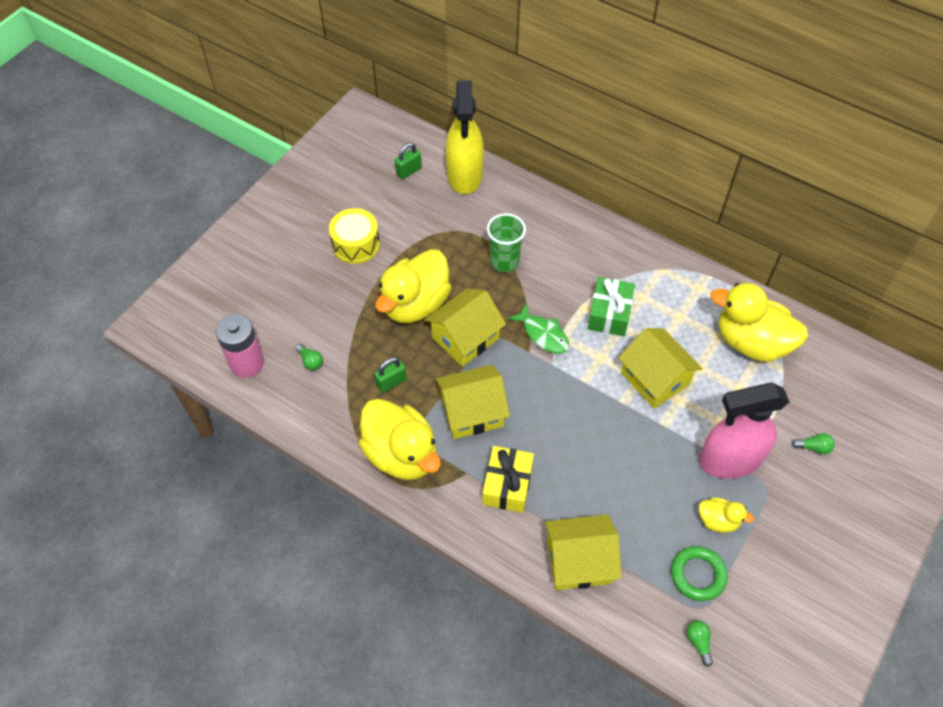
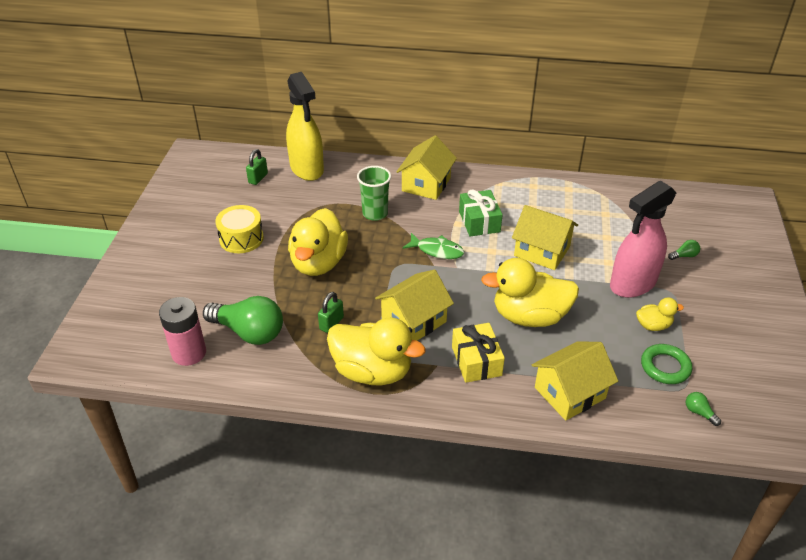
camera: 25 degrees left, 15 degrees down
green light bulb [296,344,323,370] -> green light bulb [203,296,283,345], size x2.48
yellow house [425,288,506,367] -> yellow house moved to [396,135,457,200]
yellow duck [711,283,808,362] -> yellow duck moved to [481,258,579,327]

